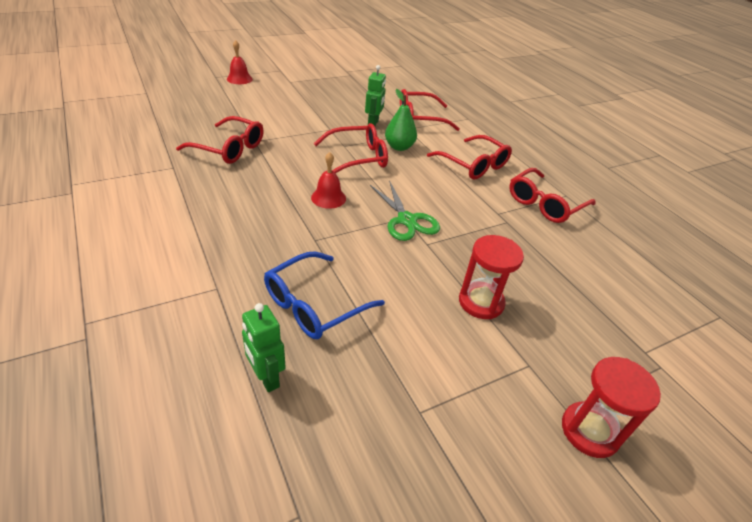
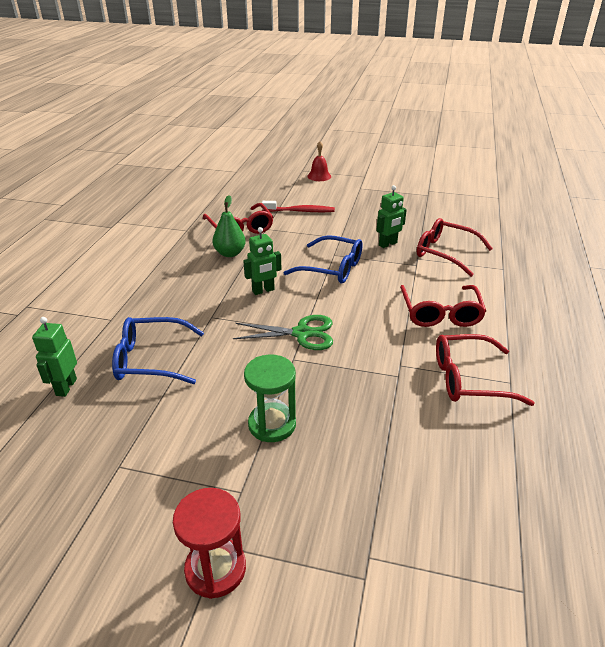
camera: 45 degrees right, 5 degrees down
red bell [311,152,346,209] -> green robot [243,227,282,295]
red glasses [314,123,388,174] -> blue glasses [283,235,363,284]
green scissors [370,180,440,241] -> green scissors turned 105 degrees counterclockwise [233,315,333,350]
green pear [385,89,417,151] -> green pear moved to [212,195,246,257]
red hourglass [459,235,524,319] -> green hourglass [244,355,296,442]
none -> red toothbrush [262,201,335,212]

